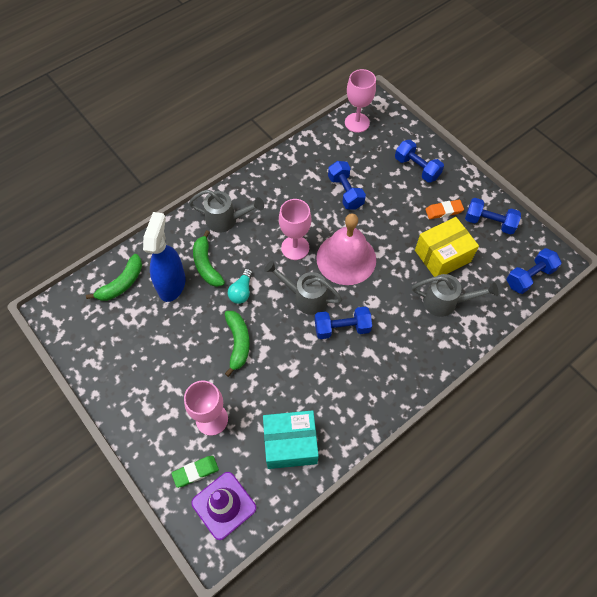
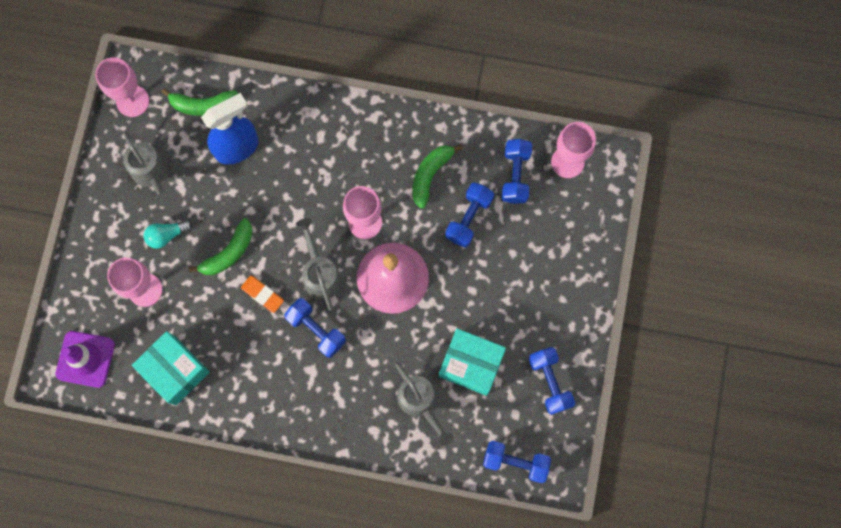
camera: 50 degrees right, 15 degrees up
green eraser [171,456,219,488] -> none
grey watering can [189,190,264,233] -> grey watering can moved to [123,131,171,207]
green banana [193,230,225,287] -> green banana moved to [412,145,463,209]
turquoise light bulb [228,269,252,304] -> turquoise light bulb moved to [144,220,192,249]
blue dumbbell [395,140,444,183] -> blue dumbbell moved to [502,139,532,204]
yellow box [415,217,479,277] -> turquoise box [439,328,506,396]
orange eraser [425,200,464,219] -> orange eraser moved to [241,275,284,313]
none -> pink goblet [95,57,149,117]

